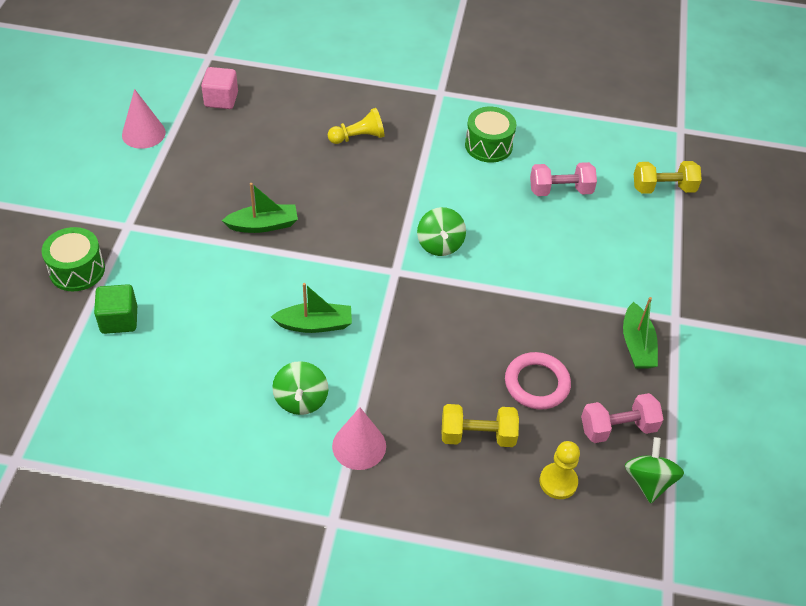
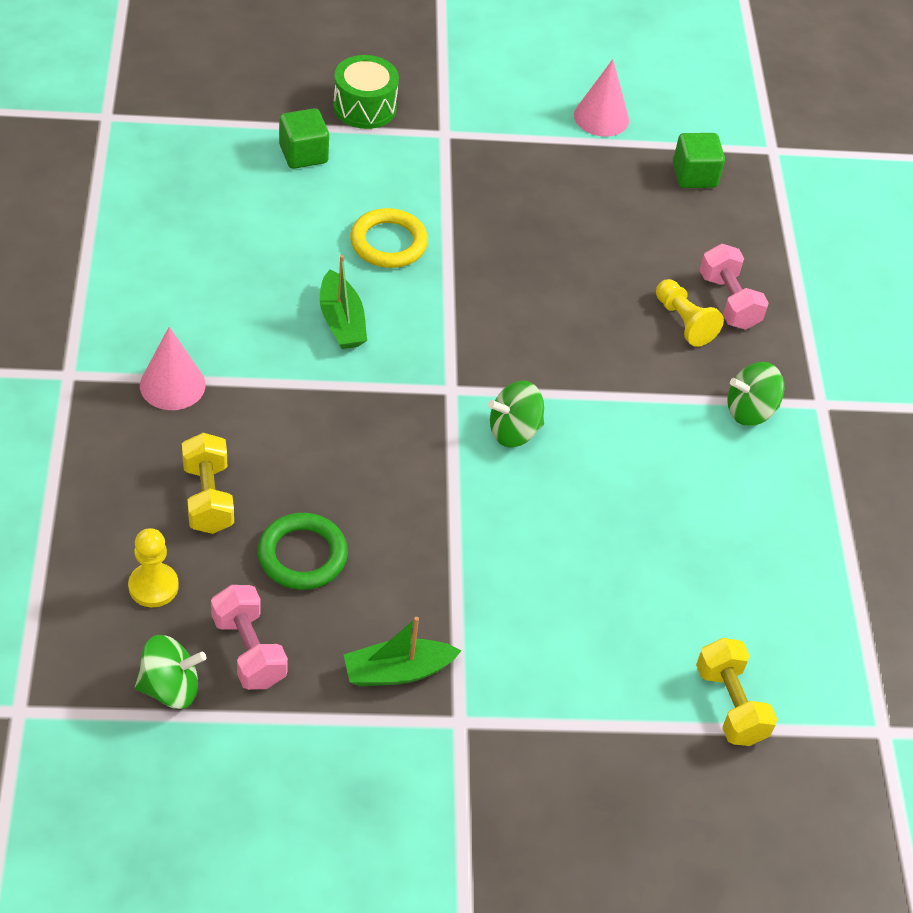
camera: 75 degrees right, 0 degrees up
pink cube [201,67,238,109] -> green cube [673,133,725,188]
green boat [222,183,298,233] -> none
green spinning top [272,361,329,415] -> green spinning top moved to [728,362,784,426]
green drum [465,107,516,163] -> none
pink ring [505,352,571,410] -> green ring [258,513,348,590]
pink dumbbell [530,162,597,196] -> pink dumbbell moved to [699,244,769,330]
none -> yellow ring [350,208,428,268]

